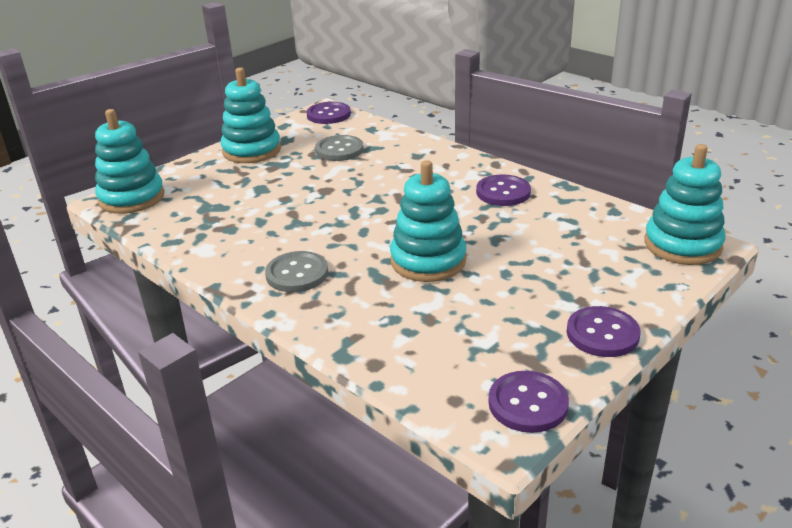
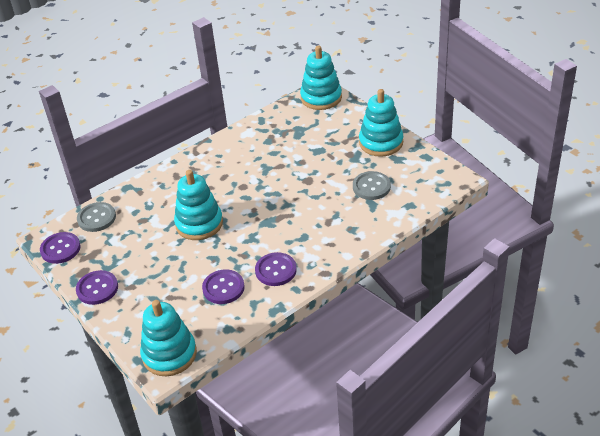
camera: 100 degrees right, 10 degrees up
grey button [265,251,328,292] -> grey button moved to [77,202,116,232]
purple button [307,102,351,124] -> purple button moved to [202,269,245,304]

